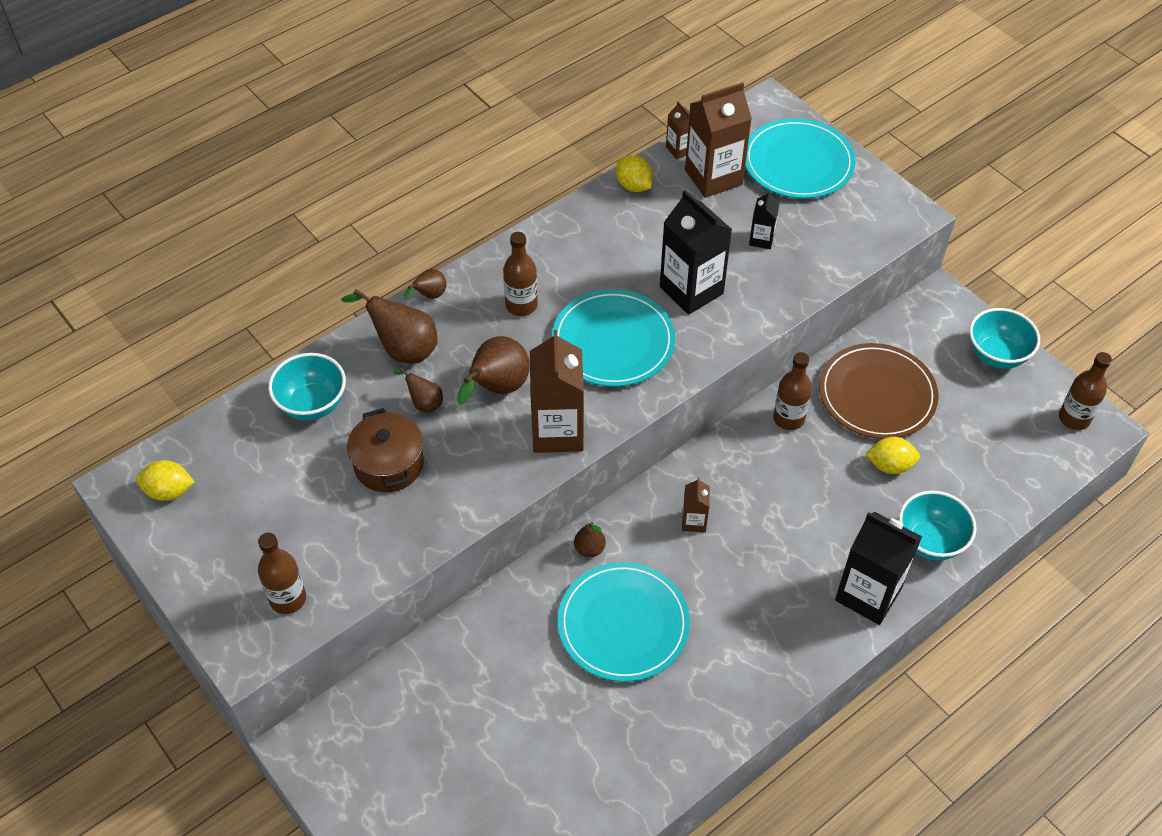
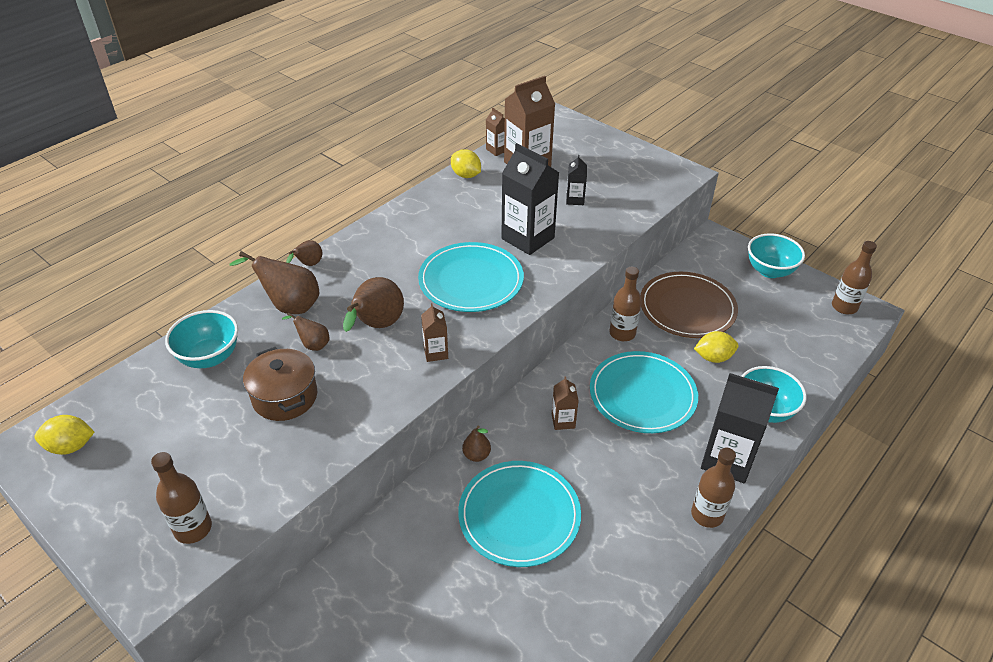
camera: 10 degrees left, 10 degrees down
brown bottle [503,232,538,316] -> brown bottle moved to [691,447,736,528]
brown carton [530,330,584,453] -> brown carton [421,303,448,362], size x0.49
turquoise plate [745,118,856,199] -> turquoise plate moved to [590,351,698,433]

